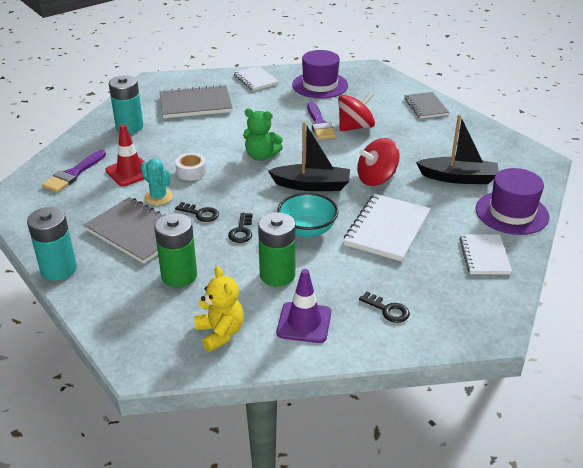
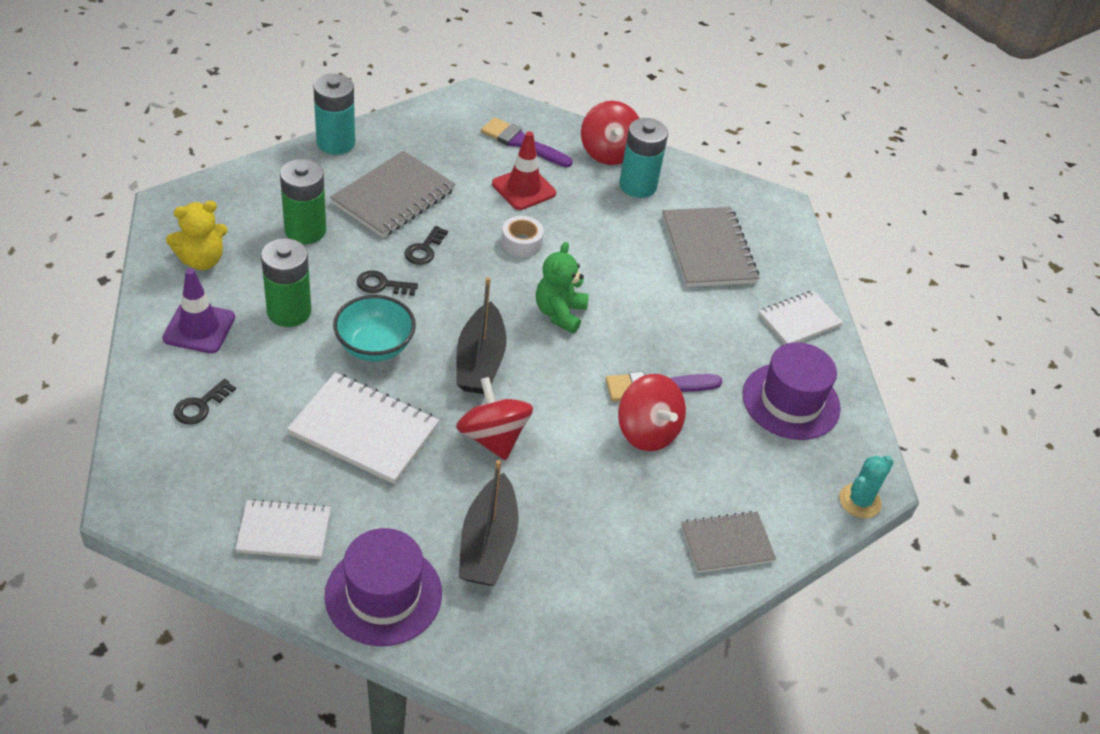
camera: 85 degrees right, 10 degrees up
turquoise cactus [141,158,173,205] -> turquoise cactus moved to [839,455,894,518]
none -> red spinning top [581,101,640,165]

